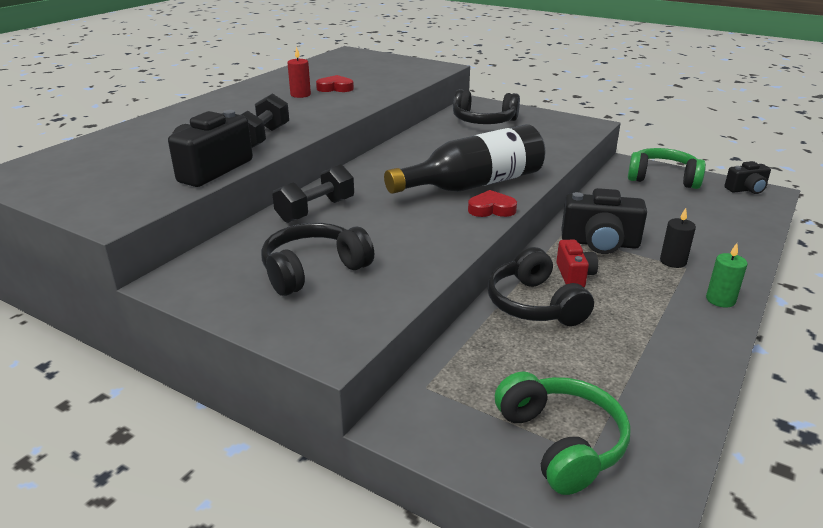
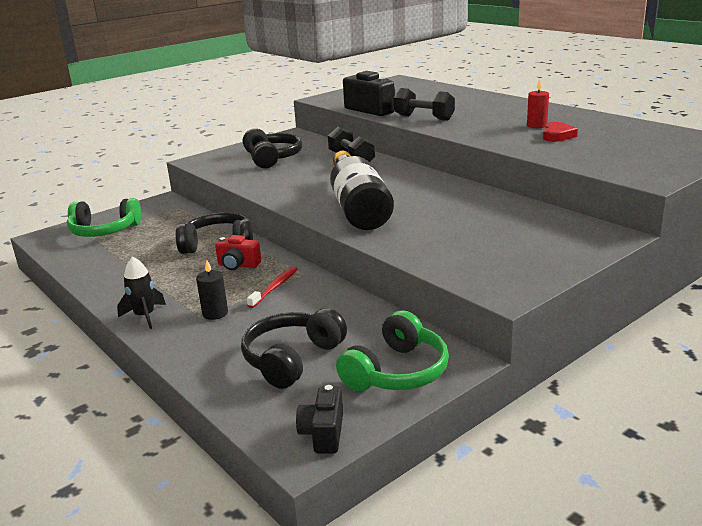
camera: 110 degrees right, 5 degrees down
black headphones [453,89,520,124] -> black headphones moved to [241,308,347,389]
red heart [468,190,517,217] -> none
black camera [562,188,647,254] -> red toothbrush [247,266,298,308]
green candle [706,243,747,308] -> black rocket [117,256,166,329]

